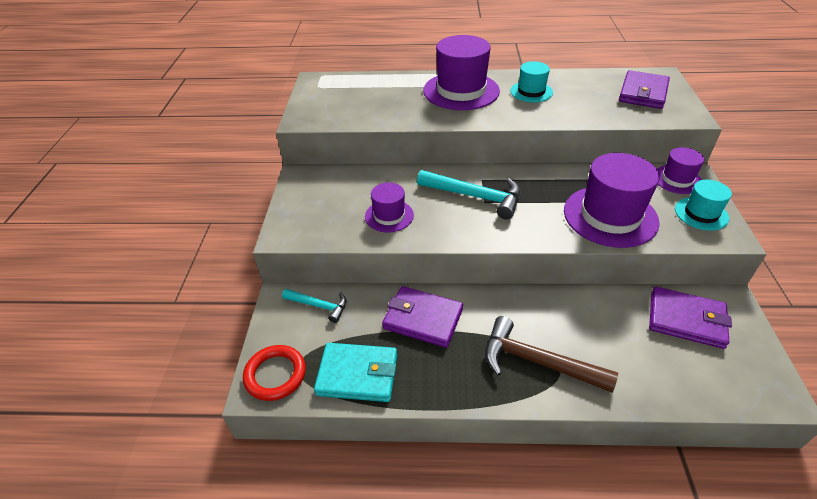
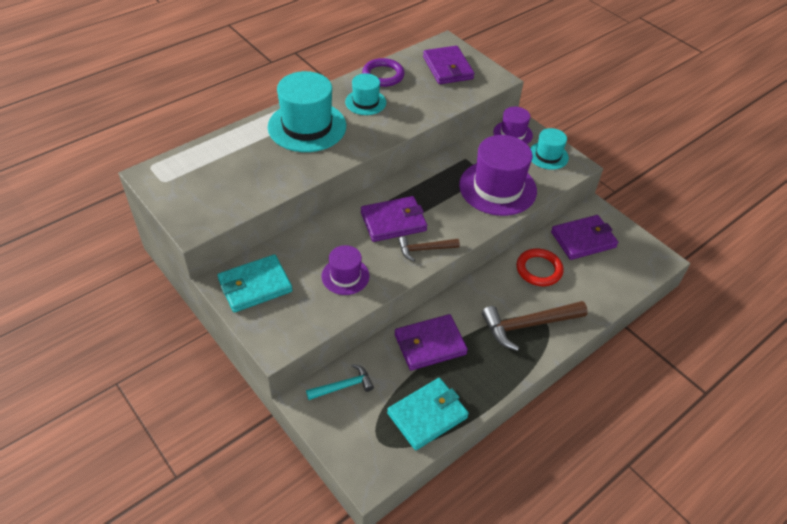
camera: 45 degrees left, 5 degrees up
red ring [243,345,306,401] -> red ring moved to [516,248,564,286]
turquoise hammer [417,170,521,219] -> purple wallet [361,196,427,242]
purple hat [423,35,500,110] -> turquoise hat [268,71,346,152]
none -> turquoise wallet [217,254,293,313]
none -> purple ring [362,58,405,87]
none -> brown hammer [398,236,460,261]

